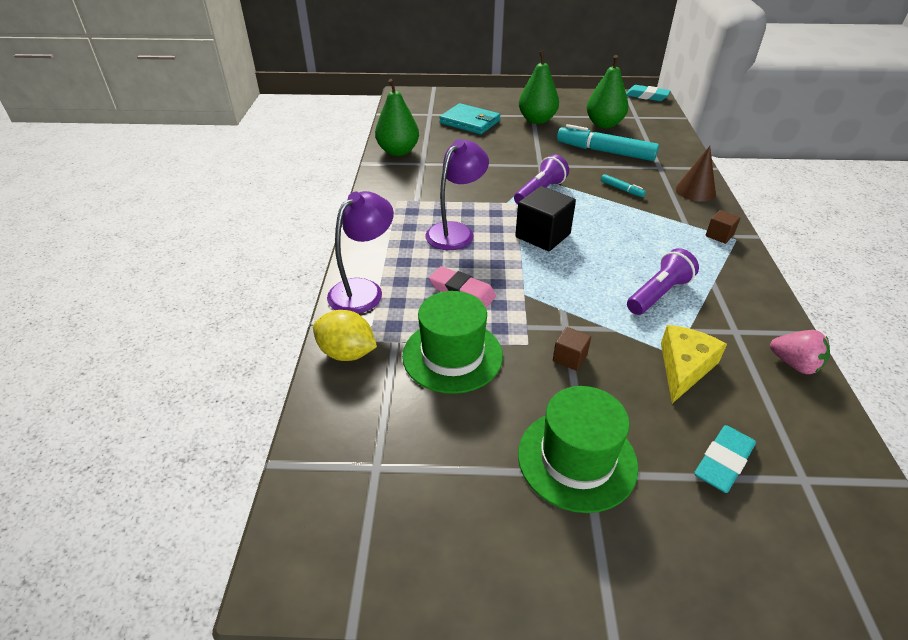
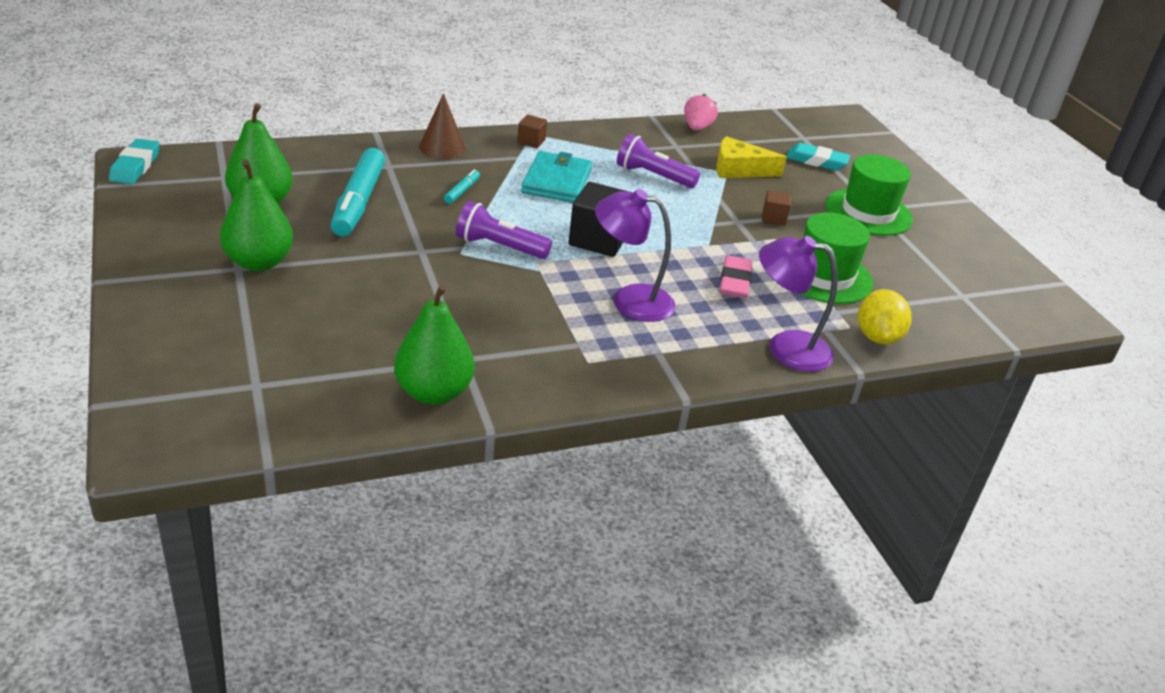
camera: 115 degrees left, 5 degrees down
turquoise wallet [439,103,500,134] -> turquoise wallet moved to [521,151,592,203]

